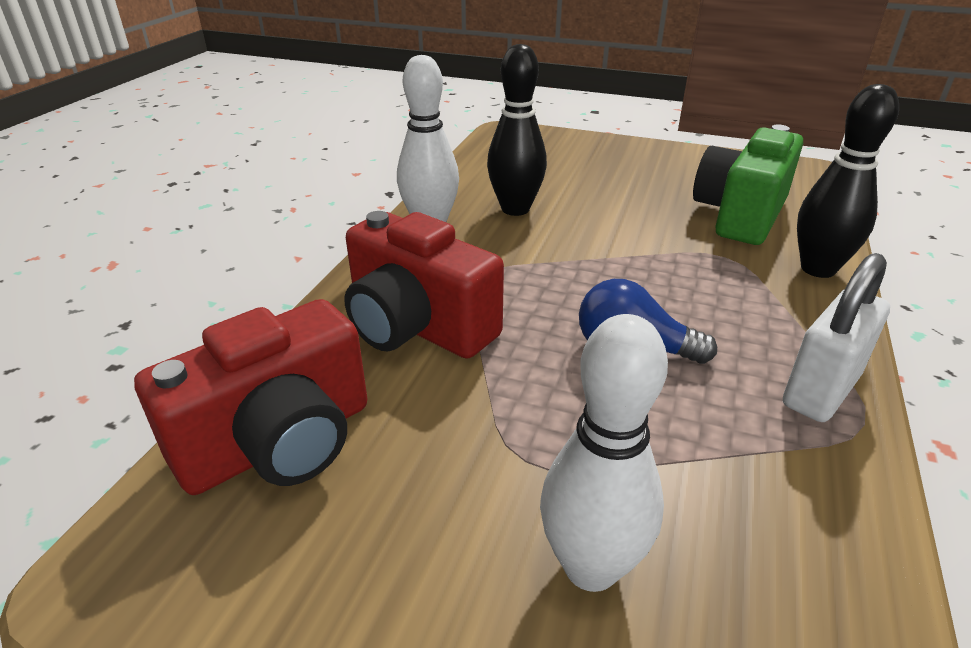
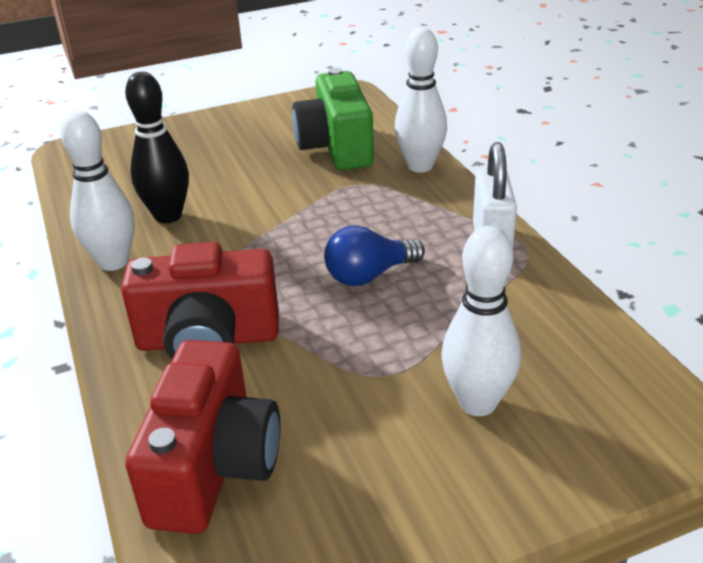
camera: 40 degrees left, 0 degrees up
black bowling pin [797,84,899,278] -> white bowling pin [394,28,447,173]

